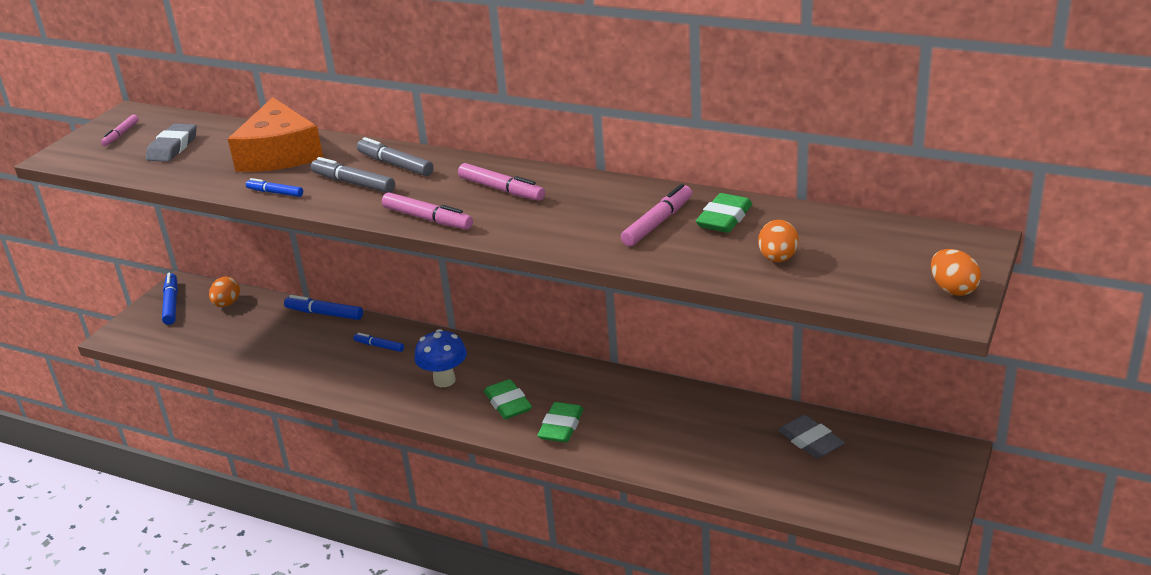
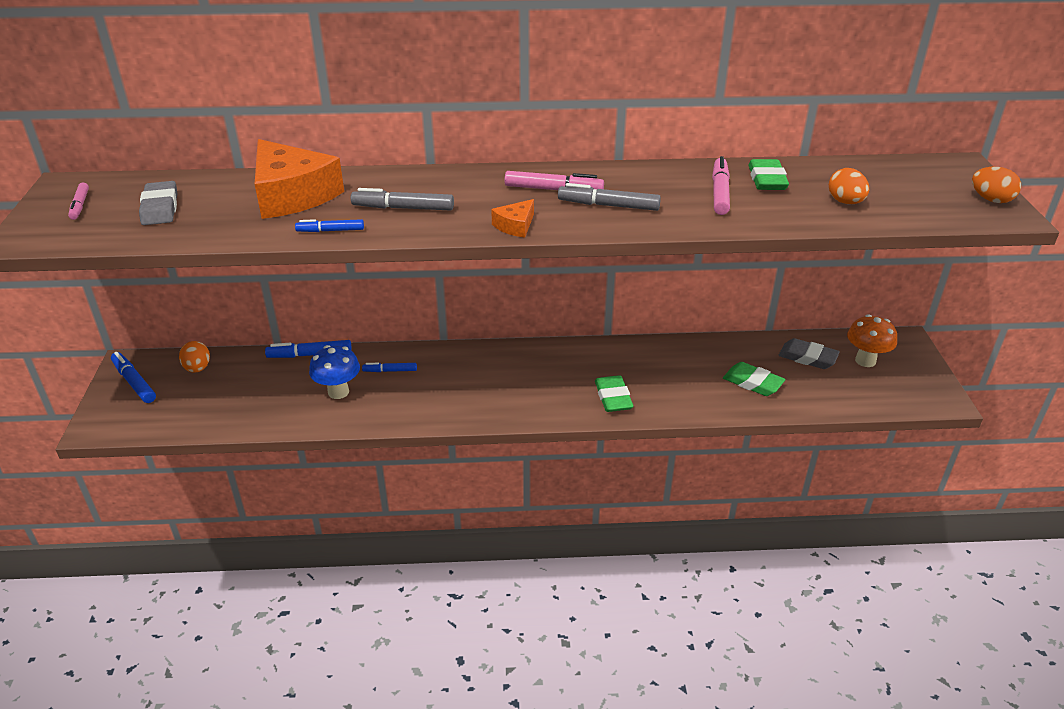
camera: 30 degrees left, 5 degrees up
grey marker [357,137,434,176] -> grey marker moved to [558,183,661,211]
pink marker [382,192,473,229] -> orange cheese [491,199,534,237]
blue mushroom [414,329,467,387] -> blue mushroom moved to [309,345,360,399]
green eraser [484,379,532,419] -> green eraser moved to [723,362,786,396]
none -> orange mushroom [847,314,897,367]

